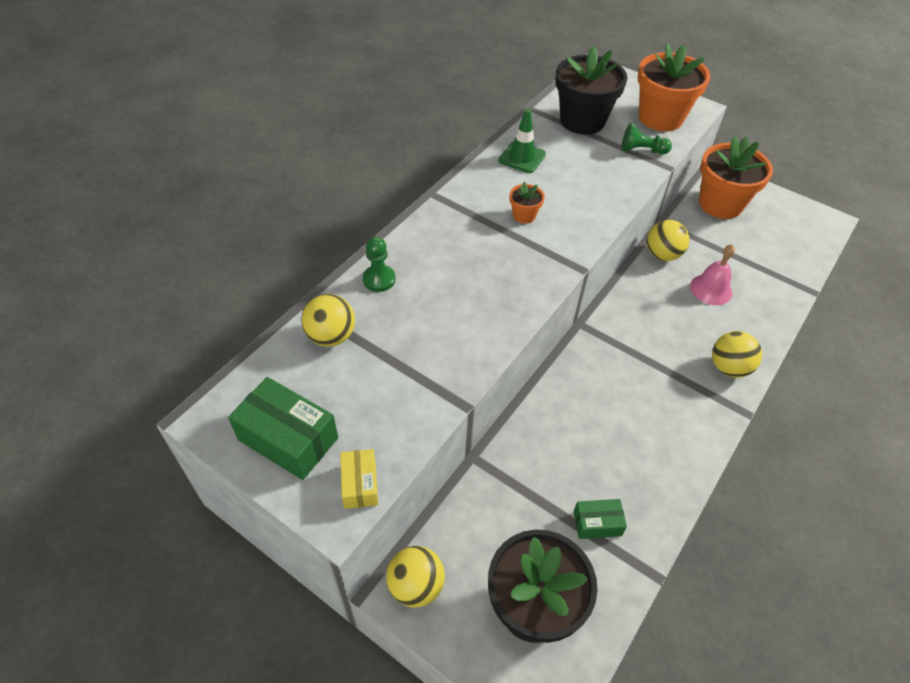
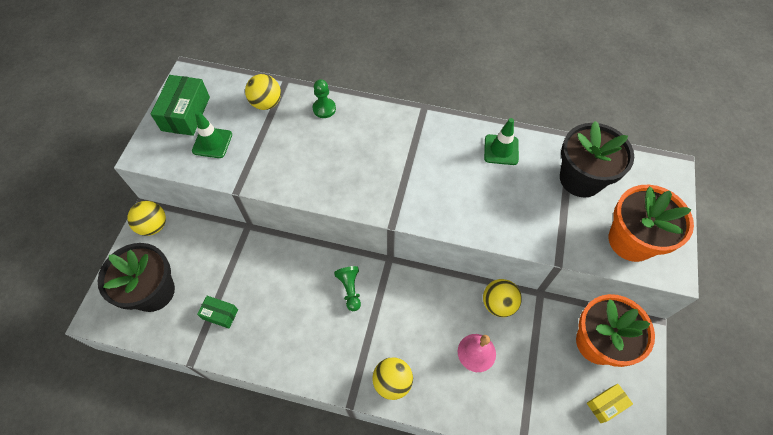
camera: 70 degrees right, 10 degrees up
yellow box [340,449,378,509] -> yellow box moved to [587,384,633,423]
orange flower pot [509,181,545,224] -> none
green box [574,499,627,539] -> green box turned 45 degrees counterclockwise [197,296,238,329]
green pawn [621,123,672,154] -> green pawn moved to [334,266,361,311]
none -> green traffic cone [192,111,232,158]

